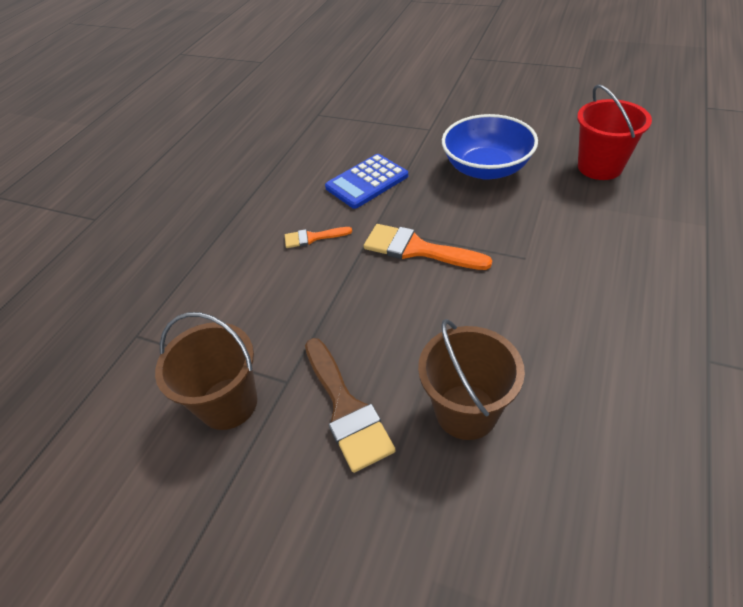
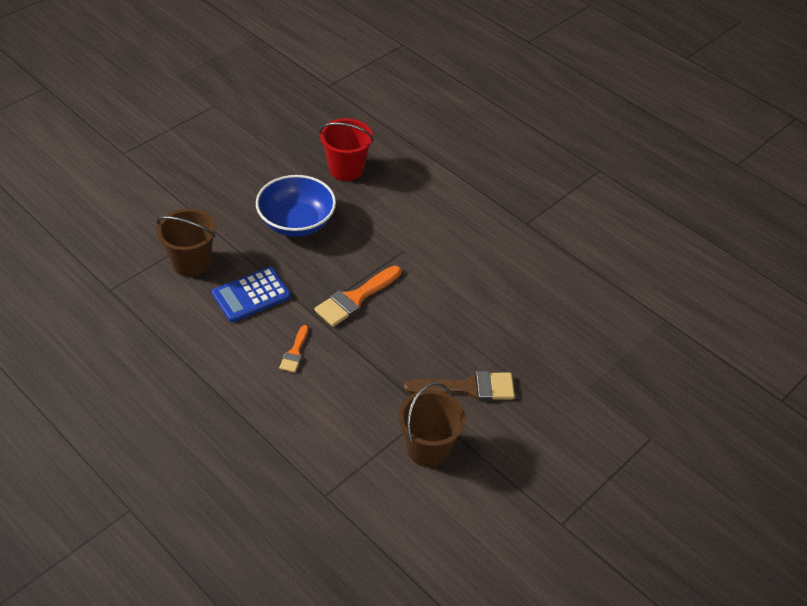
camera: 75 degrees left, 0 degrees up
blue calculator [325,154,408,209] -> blue calculator turned 75 degrees clockwise [212,267,291,322]
brown bucket [418,319,525,440] -> brown bucket moved to [156,208,216,277]

